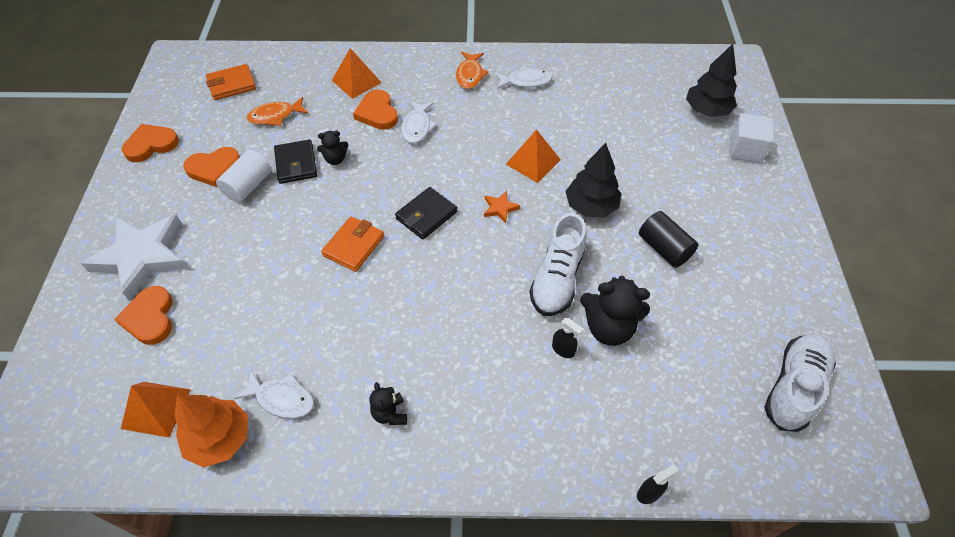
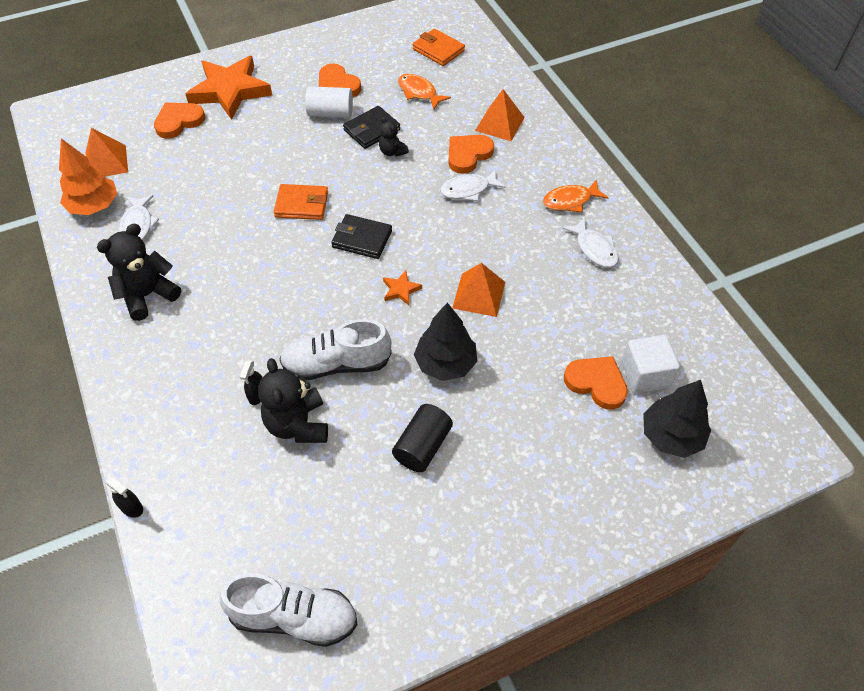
camera: 65 degrees right, 0 degrees up
white star [81,215,188,301] -> orange star [186,56,272,120]
orange heart [122,124,179,162] -> orange heart moved to [564,356,628,409]
black teddy bear [370,382,407,425] -> black teddy bear [97,224,181,321], size x1.83
white cube [729,113,774,163] -> white cube moved to [621,335,680,394]

